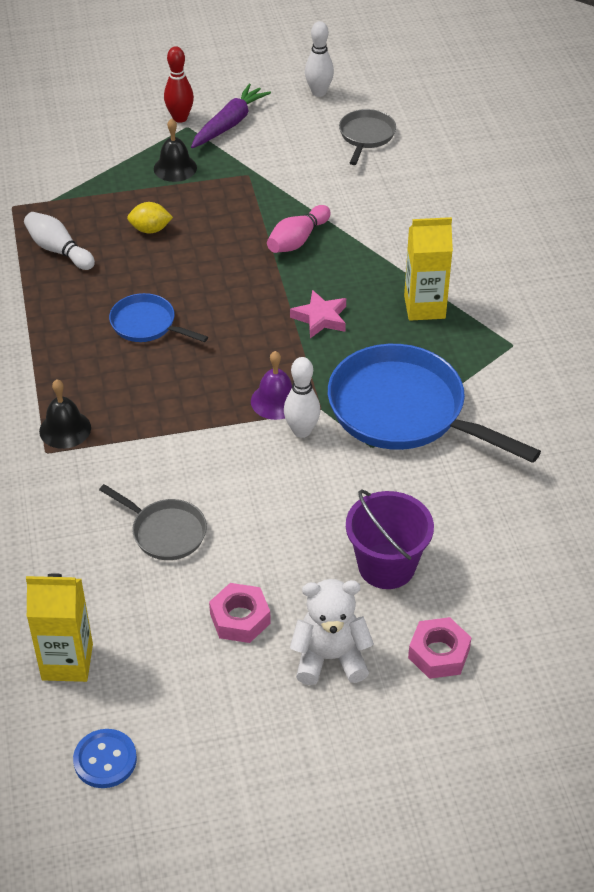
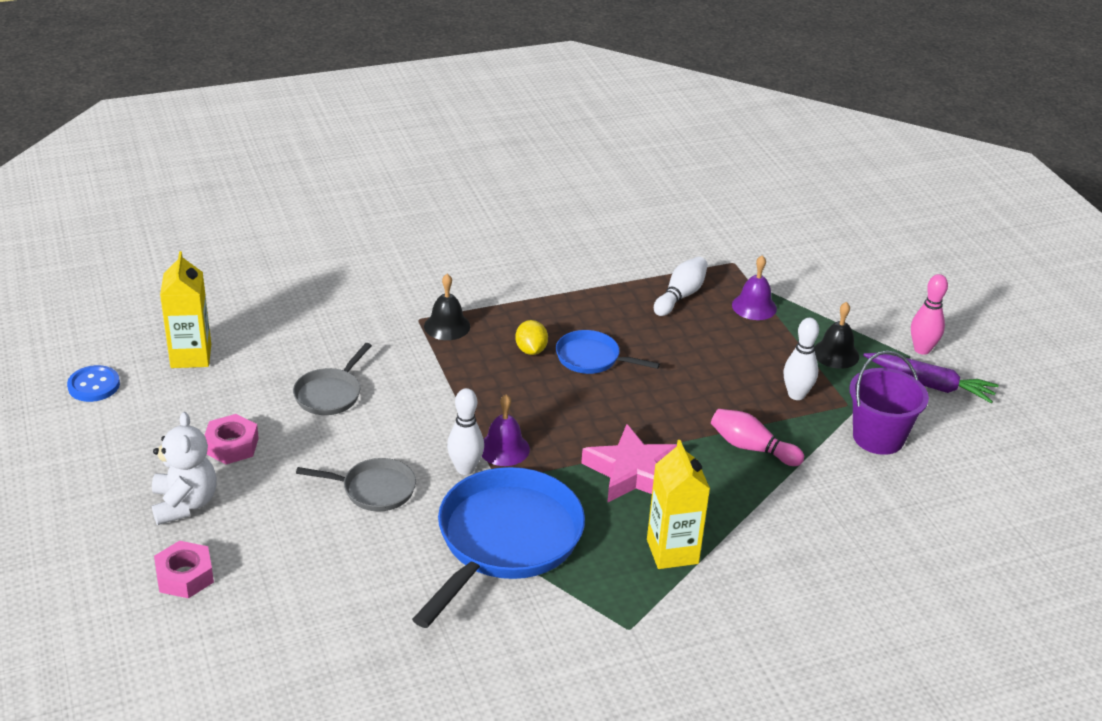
camera: 80 degrees right, 10 degrees down
blue pan [109,293,208,342] -> blue pan turned 90 degrees counterclockwise [556,330,660,374]
yellow lemon [127,202,173,234] -> yellow lemon moved to [515,320,548,355]
red bowling pin [164,46,194,123] -> pink bowling pin [911,274,948,355]
pink star [290,290,346,338] -> pink star [581,424,677,503], size x1.57
white bowling pin [305,21,334,97] -> white bowling pin moved to [783,318,819,400]
grey pan [339,109,396,165] -> grey pan moved to [296,458,416,511]
purple bucket [346,489,434,589] -> purple bucket moved to [849,351,929,455]
none -> purple bell [732,255,777,320]

